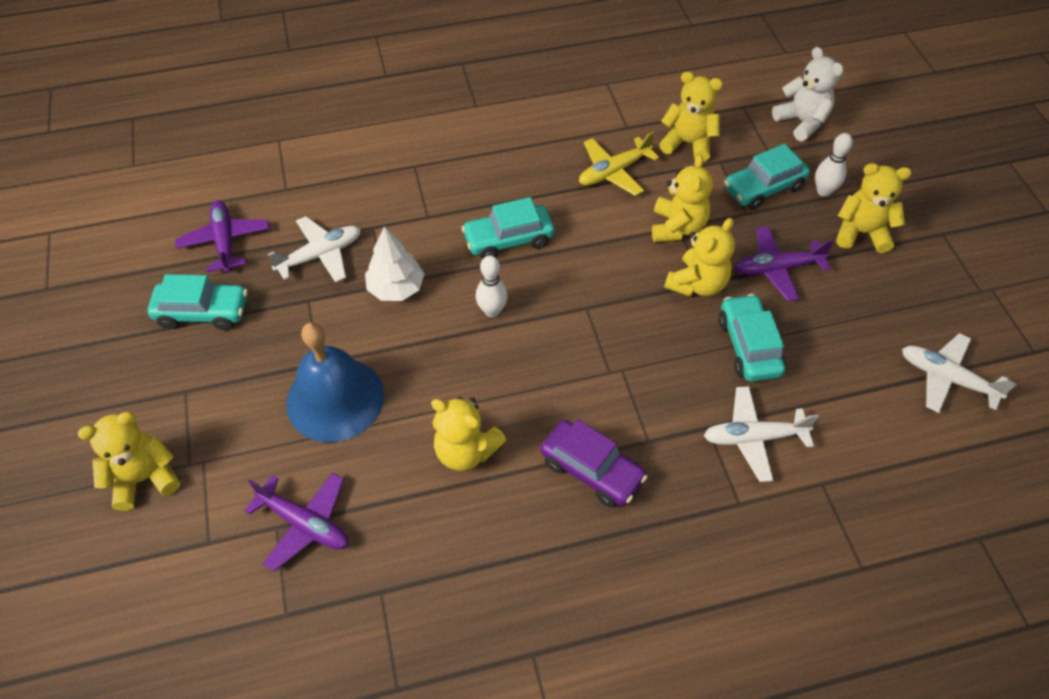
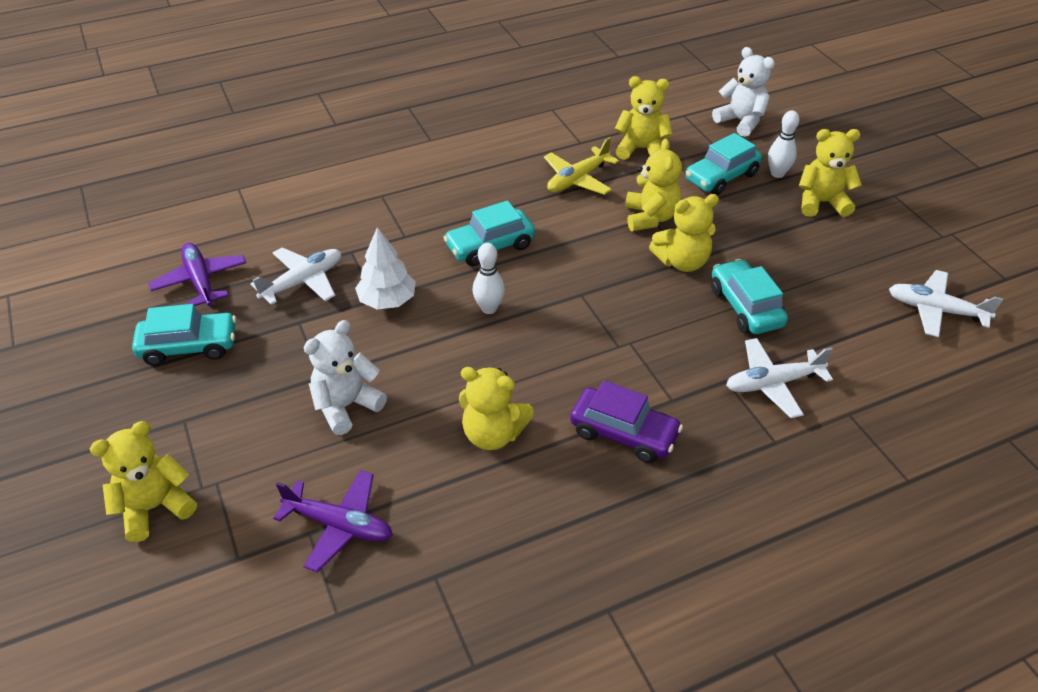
camera: 10 degrees left, 10 degrees down
blue bell [286,322,384,442] -> white teddy bear [304,320,387,435]
yellow teddy bear [664,218,735,297] -> yellow teddy bear turned 45 degrees clockwise [649,194,719,272]
purple plane [734,226,834,301] -> none

